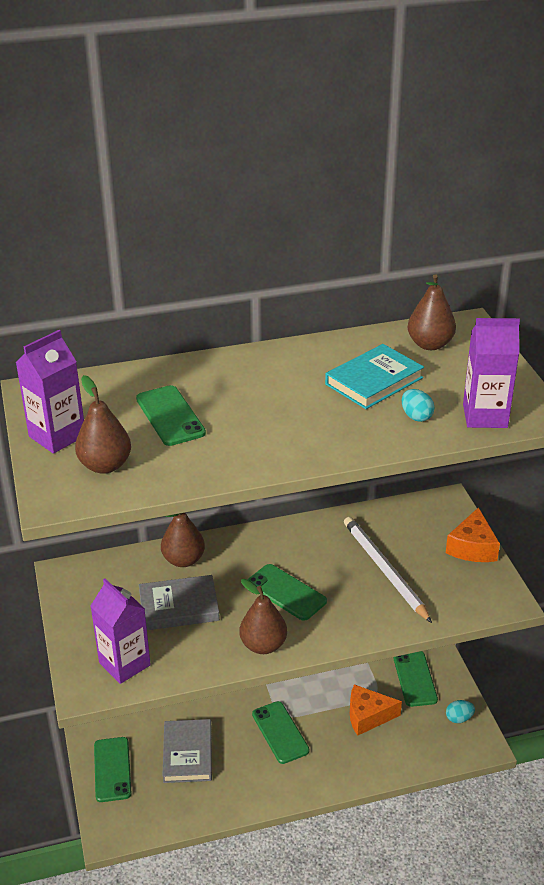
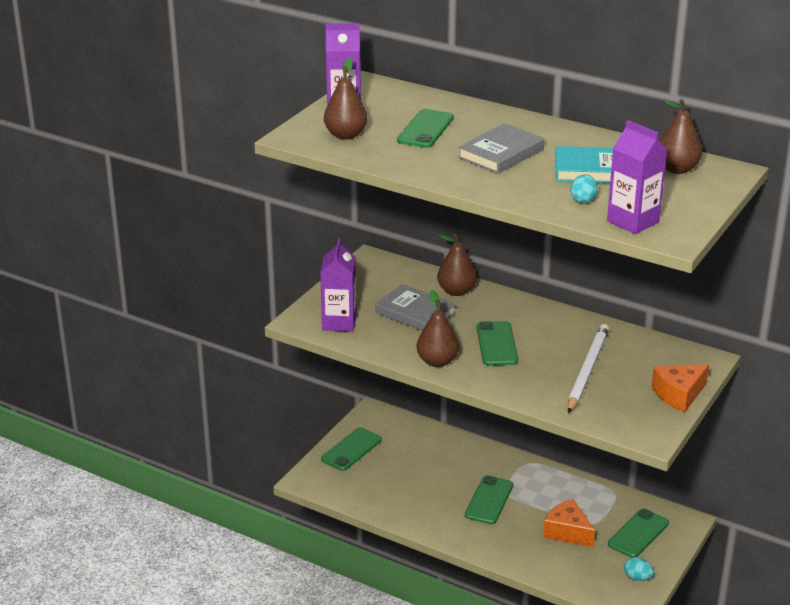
camera: 45 degrees right, 5 degrees down
grey book [162,719,212,783] -> grey book moved to [458,123,544,174]

